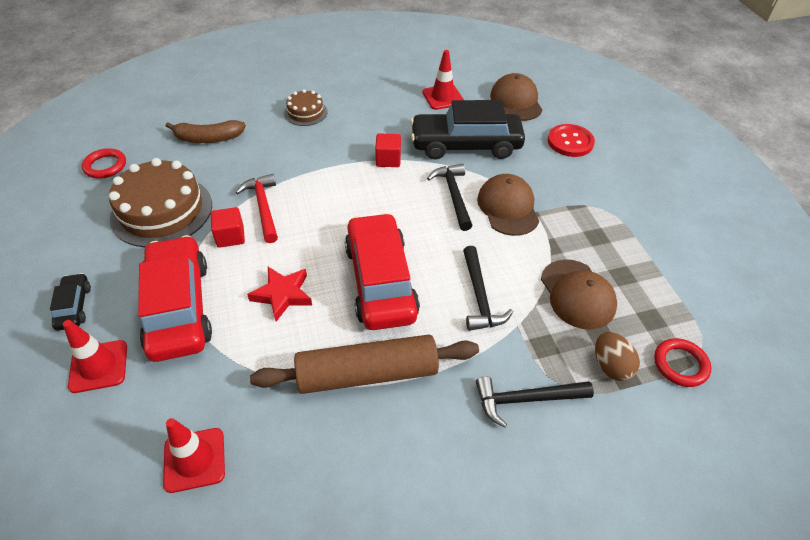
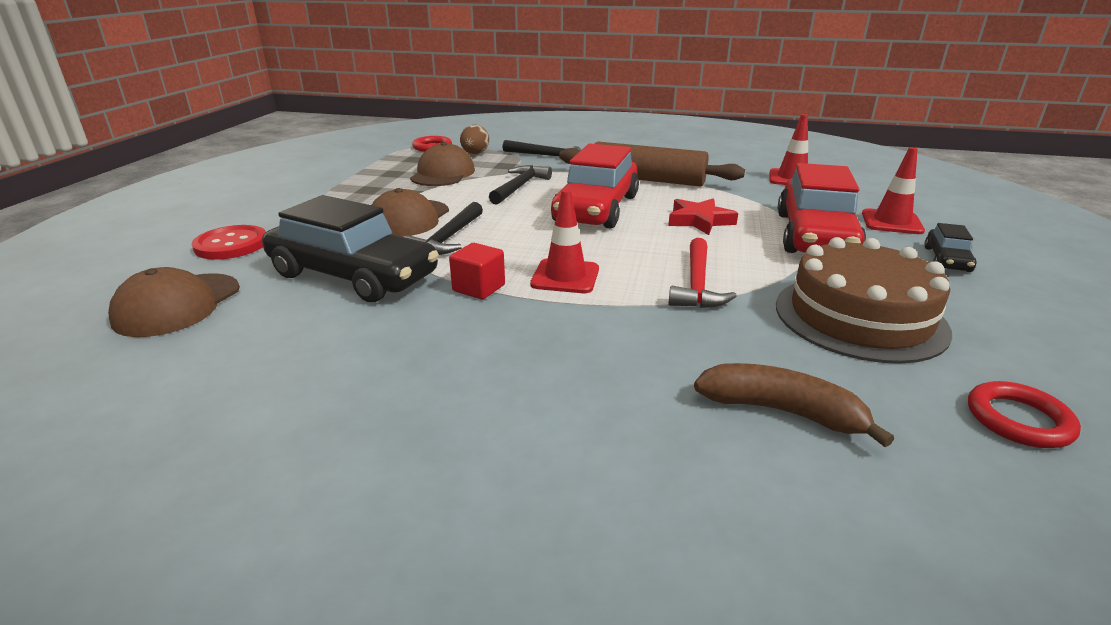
camera: 150 degrees left, 20 degrees down
red cube [211,207,245,248] -> none
brown cake [284,89,328,126] -> none
red traffic cone [422,50,464,110] -> red traffic cone moved to [530,189,599,293]

